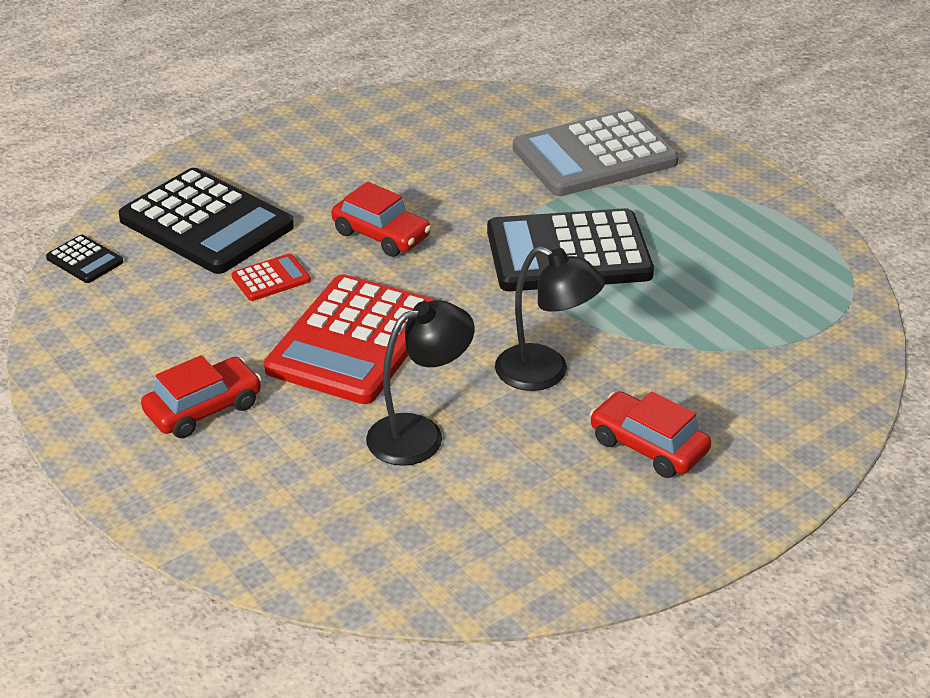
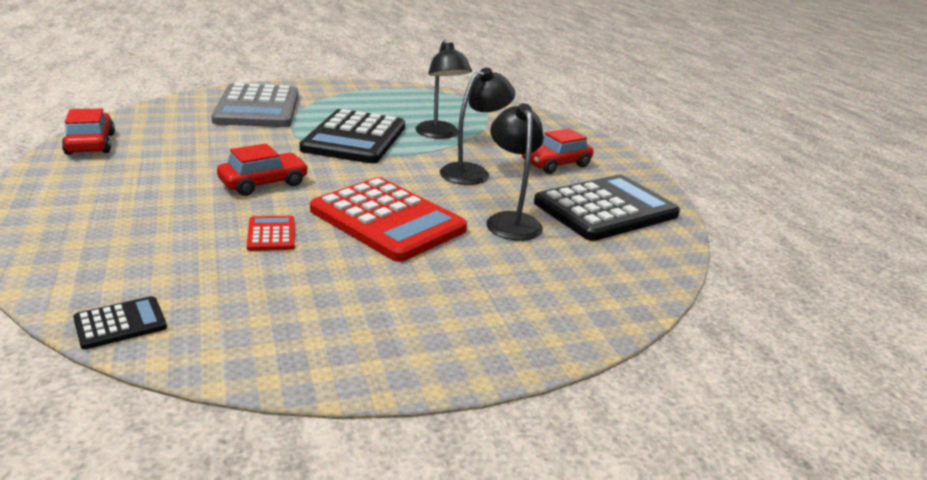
camera: 75 degrees left, 10 degrees down
black calculator [118,168,294,274] -> black calculator moved to [534,175,680,241]
red car [141,355,262,438] -> red car moved to [62,108,115,155]
none -> black lamp [415,40,472,139]

